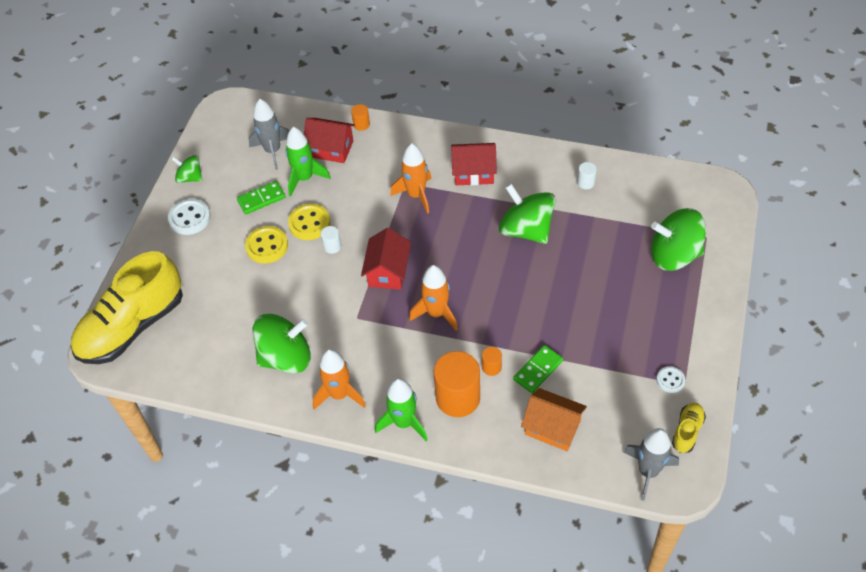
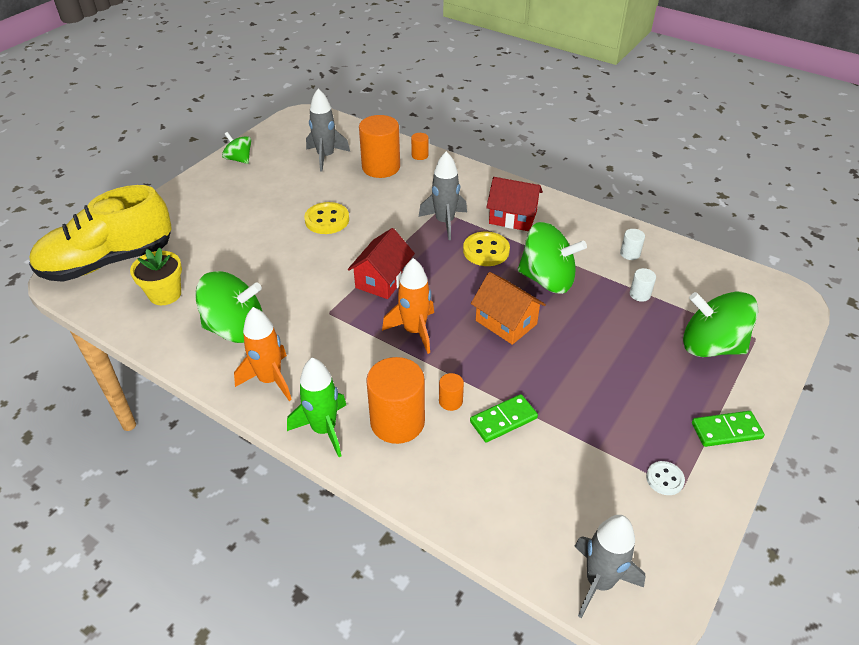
camera: 15 degrees right, 10 degrees down
white button [168,199,211,235] -> none
green domino [237,181,286,214] -> green domino moved to [692,411,765,447]
yellow button [245,226,288,264] -> yellow button moved to [463,232,510,266]
green rocket [285,127,331,196] -> none
red house [304,118,355,163] -> orange cylinder [359,115,400,178]
white cylinder [321,226,341,254] -> white cylinder moved to [630,268,656,302]
orange rocket [390,143,432,214] -> grey rocket [419,151,467,240]
green spinning top [499,184,556,244] -> green spinning top turned 135 degrees clockwise [518,222,587,294]
orange house [521,388,587,451] -> orange house moved to [471,272,546,345]
yellow shoe [672,403,706,453] -> none
none -> yellow flower pot [130,248,182,305]

